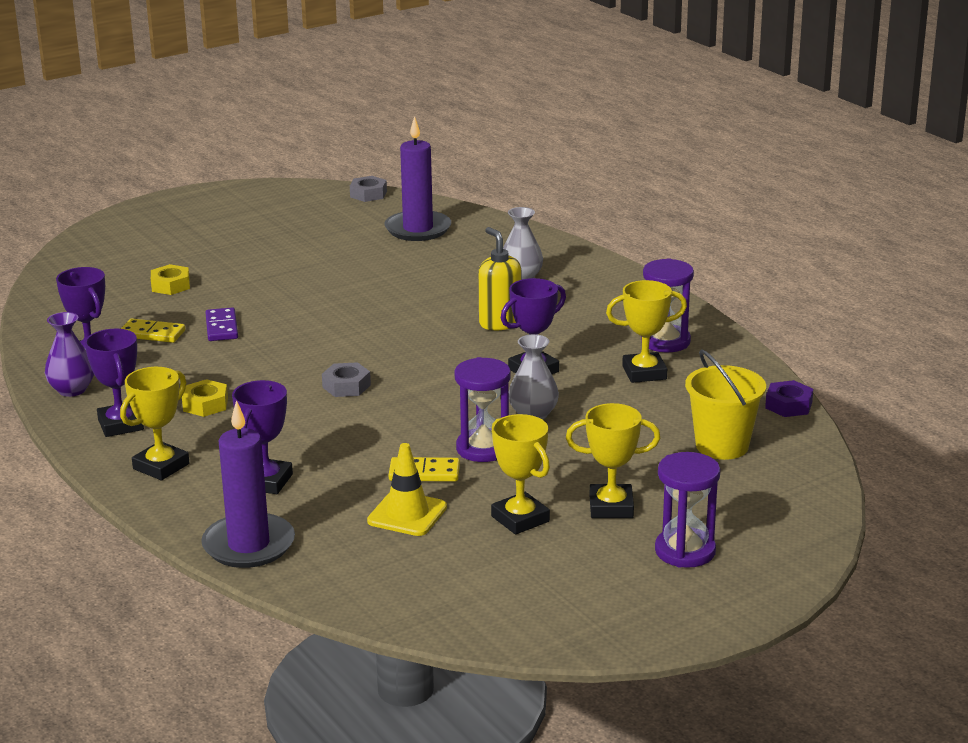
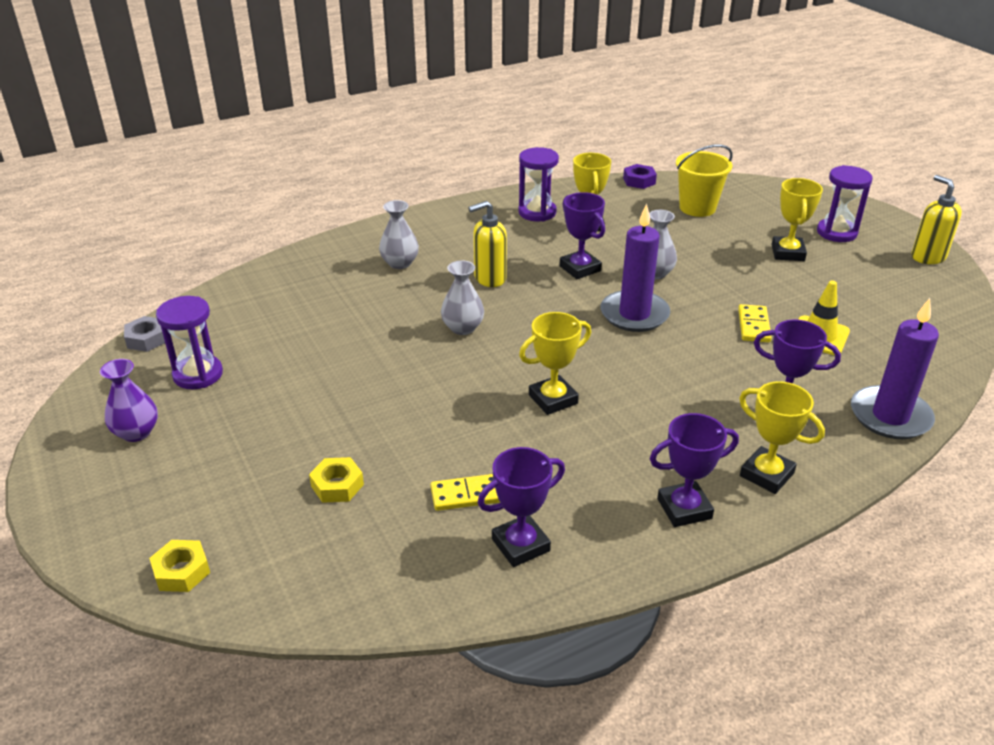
camera: 85 degrees left, 10 degrees up
purple vase [45,312,94,397] -> purple vase moved to [100,359,158,442]
yellow domino [121,319,185,343] -> yellow domino turned 60 degrees clockwise [431,474,500,511]
yellow nut [182,379,228,417] -> yellow nut moved to [149,540,210,592]
purple domino [205,307,238,341] -> none
grey nut [322,362,371,397] -> none
purple candle [384,116,451,241] -> purple candle moved to [600,204,670,332]
purple hourglass [455,357,511,462] -> purple hourglass moved to [156,296,223,389]
yellow trophy [491,414,550,535] -> yellow trophy moved to [519,312,591,415]
none -> grey vase [441,260,484,335]
none -> yellow soap dispenser [911,175,962,264]

